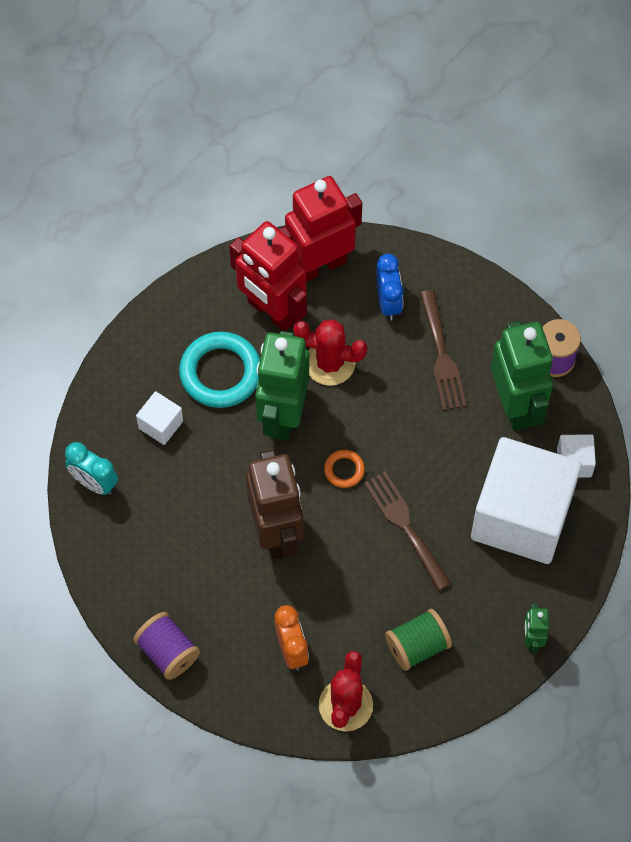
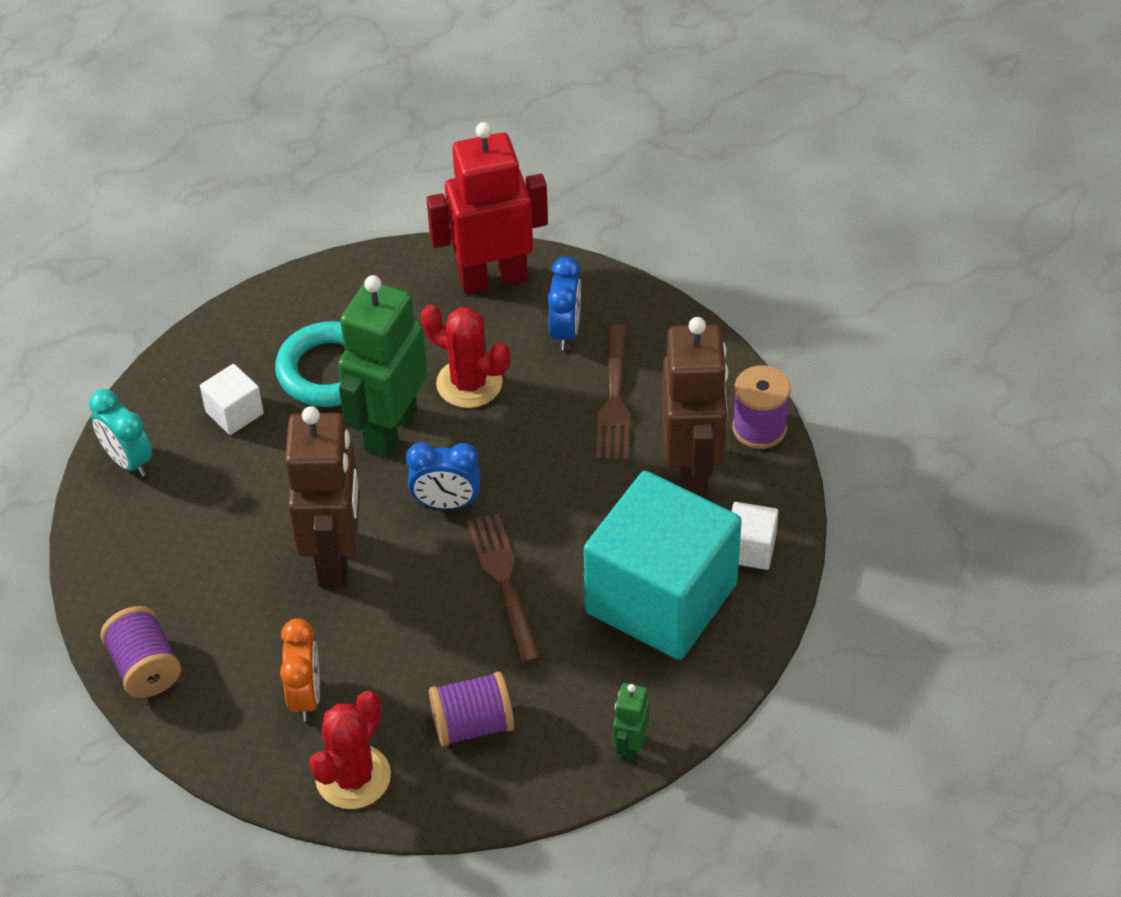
camera: 15 degrees right, 15 degrees down
red robot [229,221,307,331] -> none
orange ring [324,450,365,488] -> blue clock [406,442,481,509]
green spool [385,609,452,671] -> purple spool [429,671,514,747]
white cube [471,437,582,564] -> turquoise cube [584,471,742,660]
green robot [491,321,553,431] -> brown robot [662,317,728,498]

